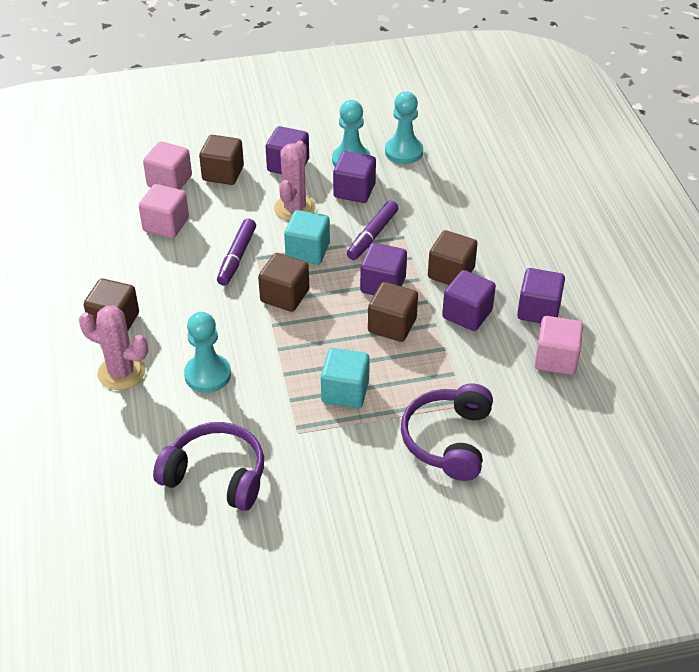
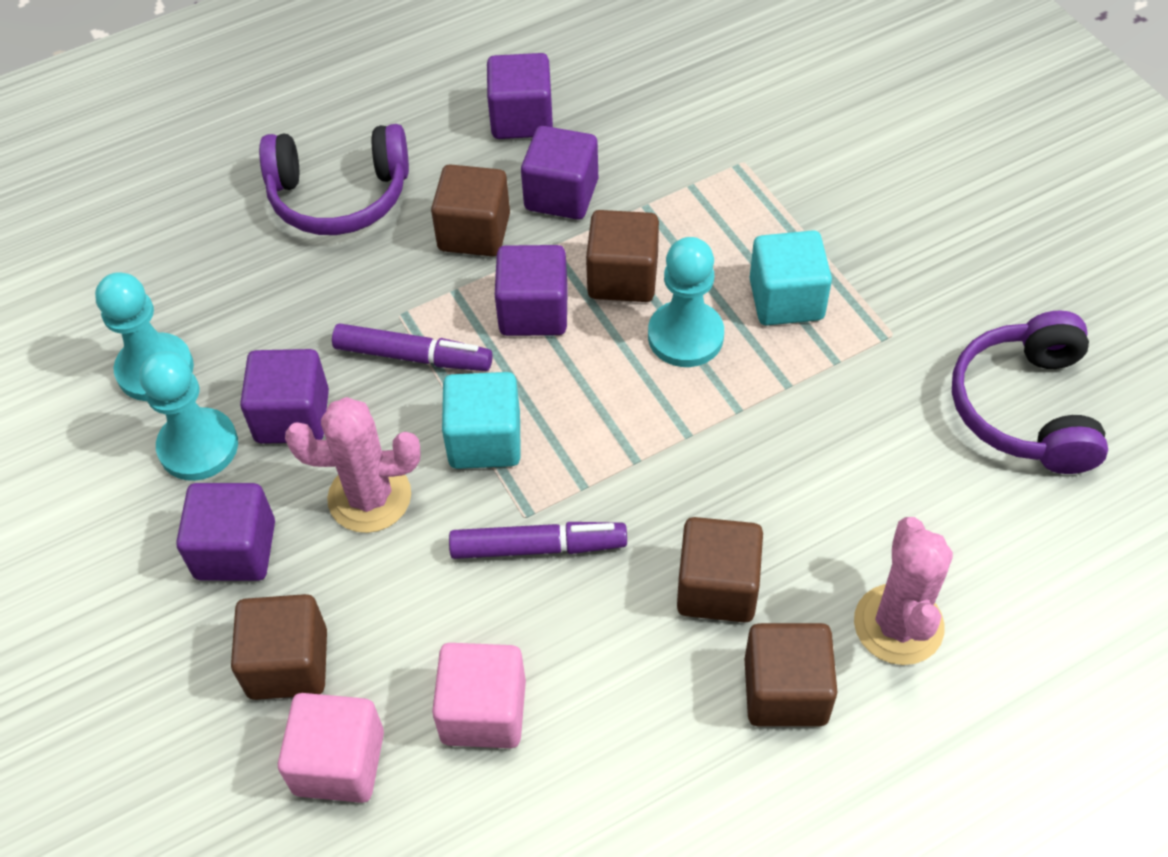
camera: 105 degrees left, 10 degrees up
turquoise pawn [184,312,231,393] -> turquoise pawn moved to [648,237,724,367]
brown cube [258,253,309,312] -> brown cube moved to [677,517,763,623]
purple headphones [401,383,493,481] -> purple headphones moved to [259,124,409,235]
pink cube [535,316,583,375] -> none

